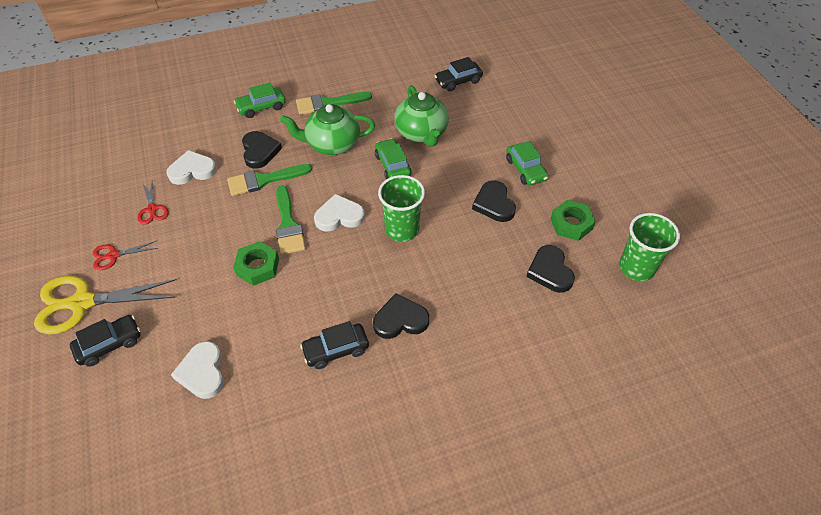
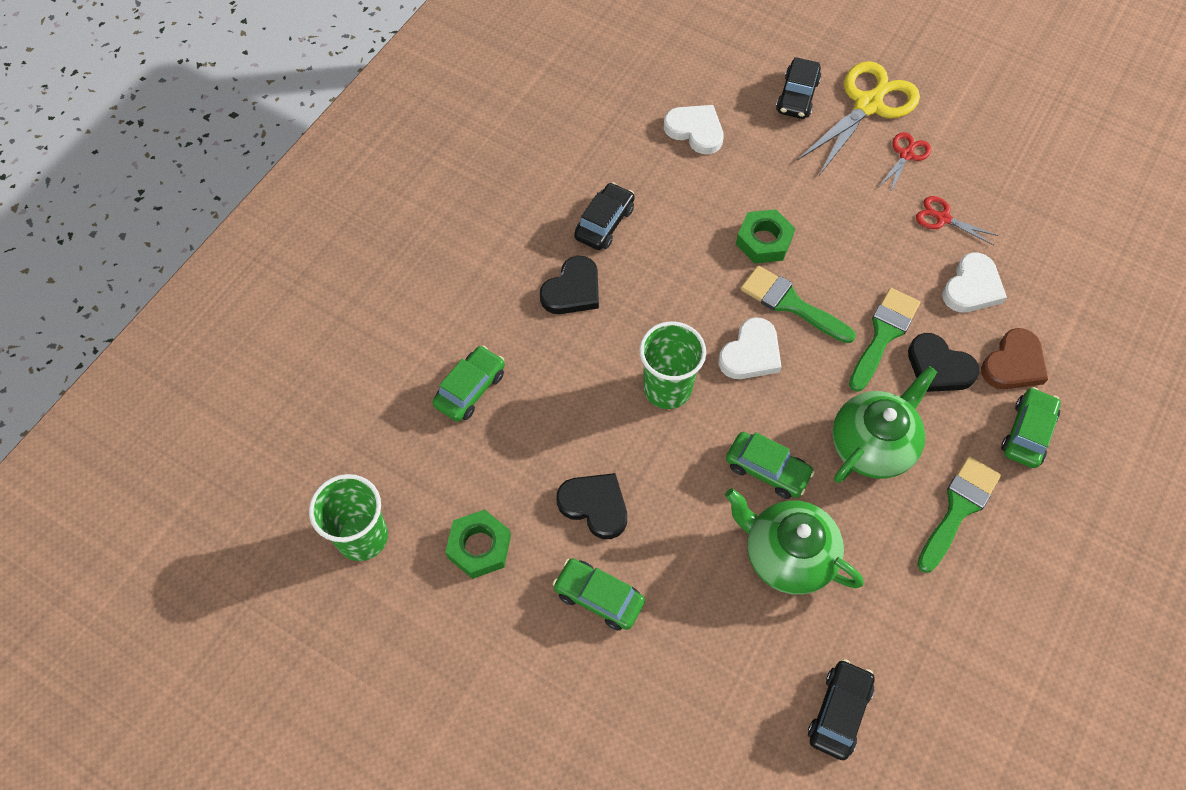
camera: 140 degrees right, 10 degrees up
black heart [526,245,575,293] -> none
none -> green car [432,345,505,422]
none -> brown heart [981,328,1048,389]

